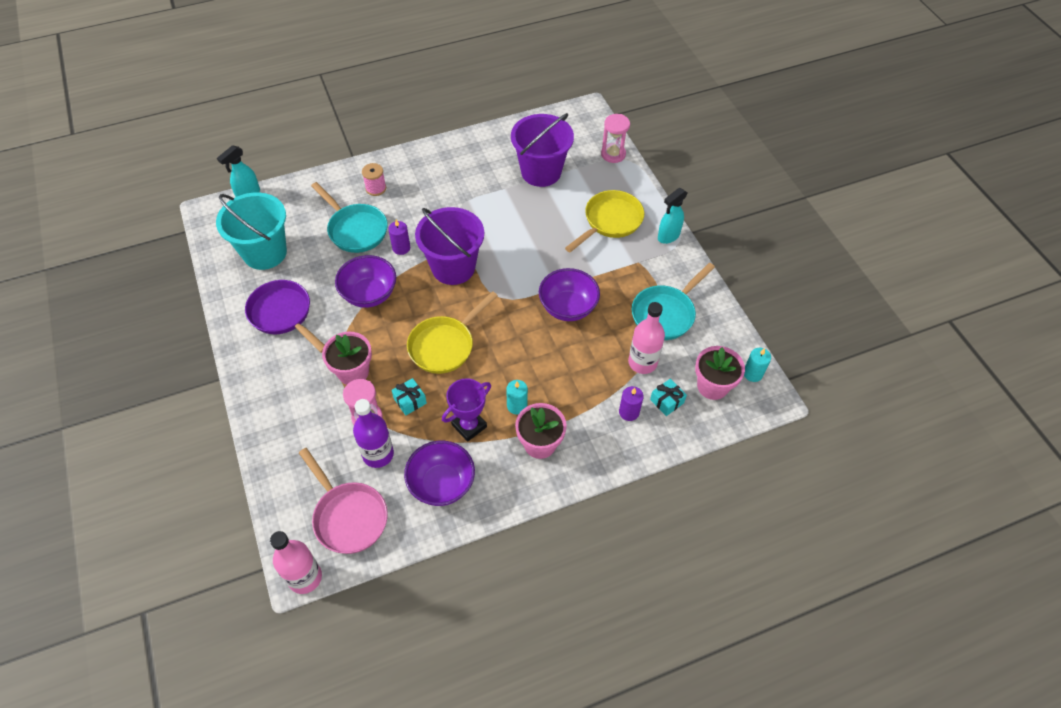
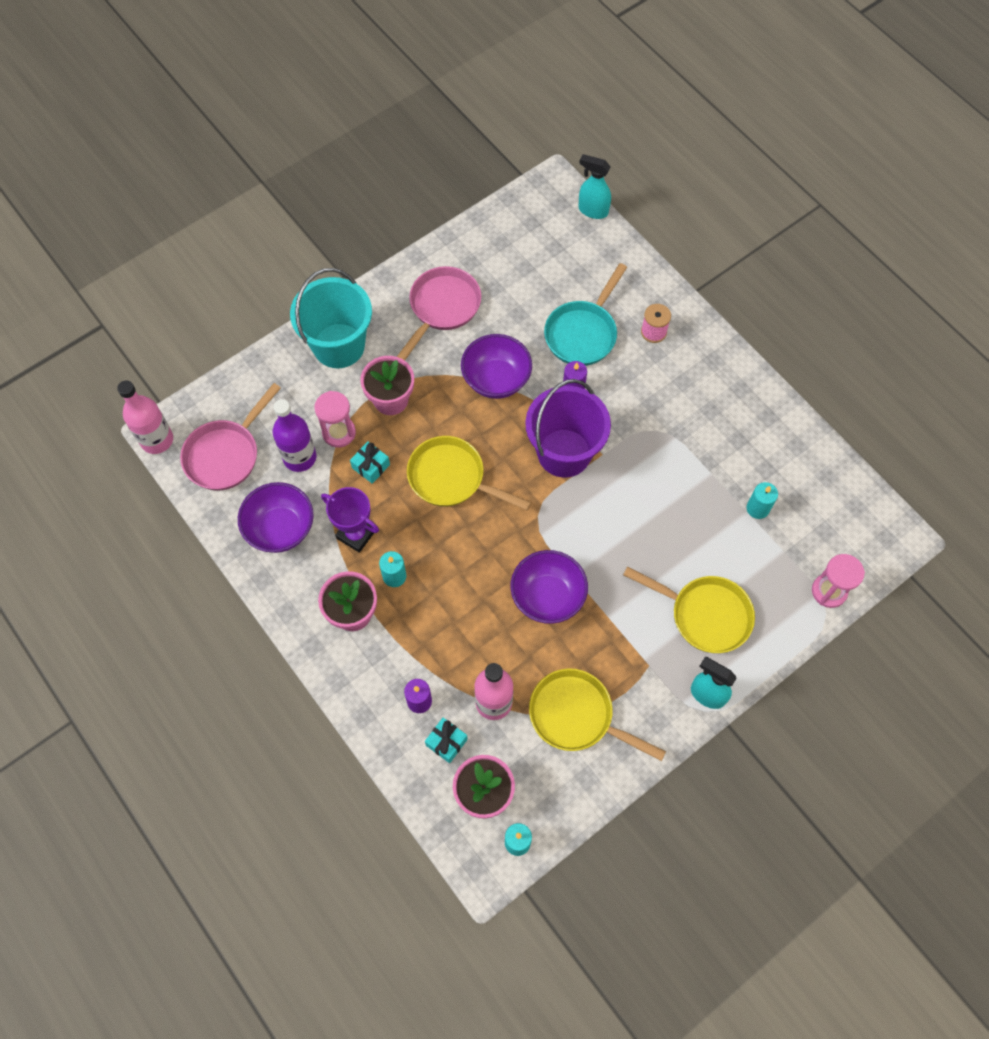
camera: 75 degrees right, 10 degrees up
turquoise bucket [216,192,287,270] -> turquoise bucket moved to [290,268,372,368]
purple pan [245,280,325,353] -> pink pan [397,266,481,361]
purple bucket [511,113,574,187] -> turquoise candle [746,482,778,519]
turquoise pan [632,263,715,340] -> yellow pan [529,668,666,761]

